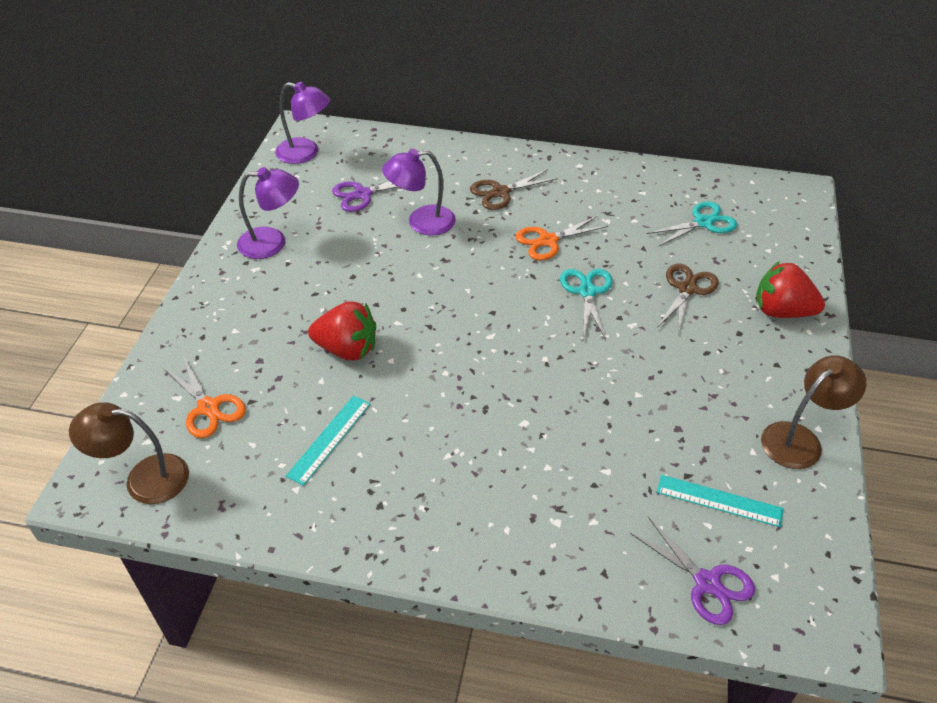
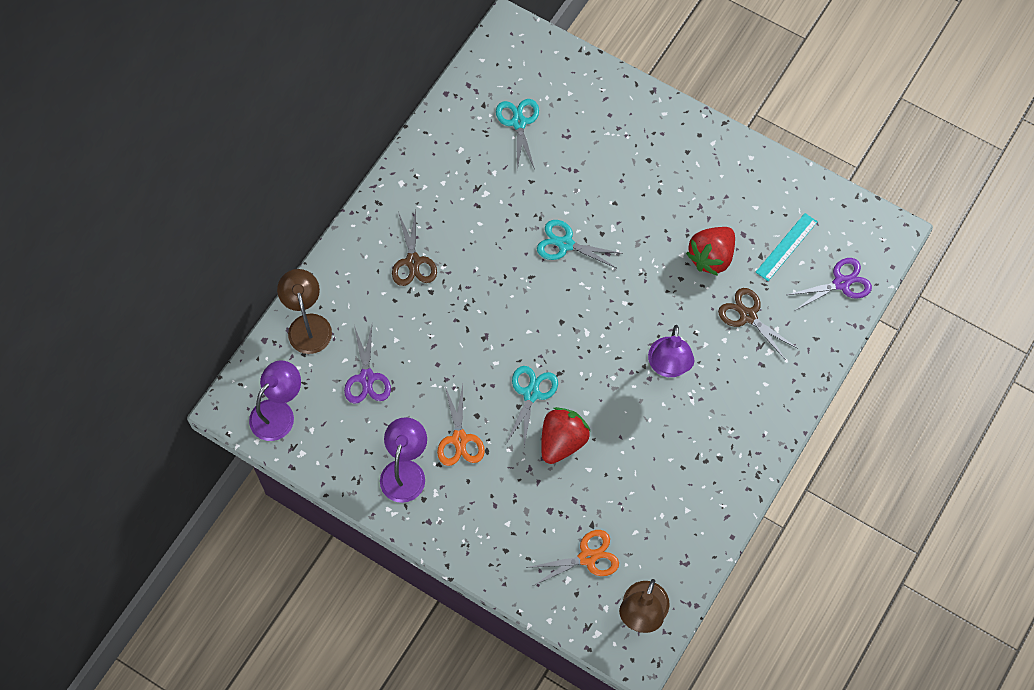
camera: 70 degrees left, 20 degrees up
turquoise ruler [286,396,370,486] -> none
purple lamp [382,149,456,236] -> purple lamp moved to [648,325,694,377]
orange scissors [516,215,608,260] -> orange scissors moved to [437,384,485,466]
brown scissors [657,264,719,335] -> brown scissors moved to [718,288,797,359]
red strawberry [756,261,825,318] -> red strawberry moved to [686,227,735,276]
brown lamp [761,355,866,469] -> brown lamp moved to [277,269,332,354]
none -> turquoise scissors [505,366,558,446]

